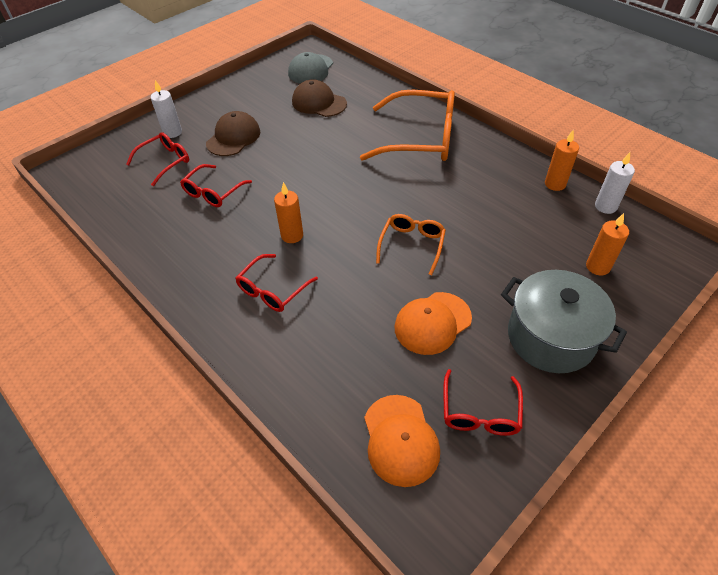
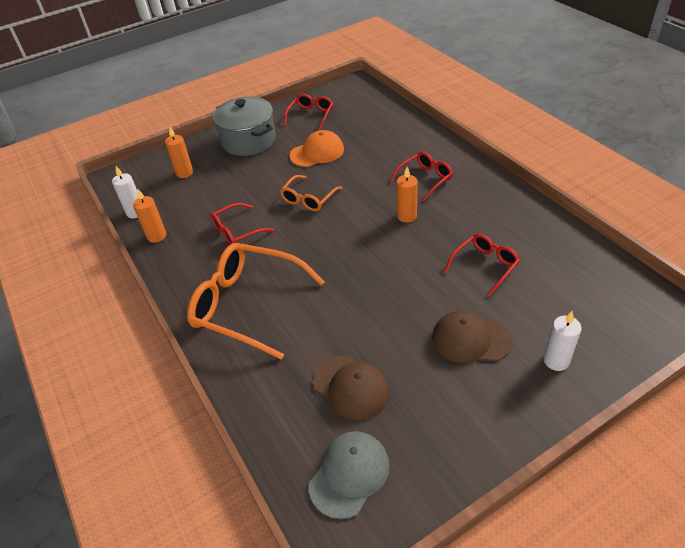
camera: 165 degrees left, 5 degrees down
red glasses [126,132,189,186] -> red glasses moved to [211,203,274,245]
brown cap [206,111,260,156] -> brown cap turned 60 degrees clockwise [432,311,512,363]
orange cap [364,395,440,487] -> none

